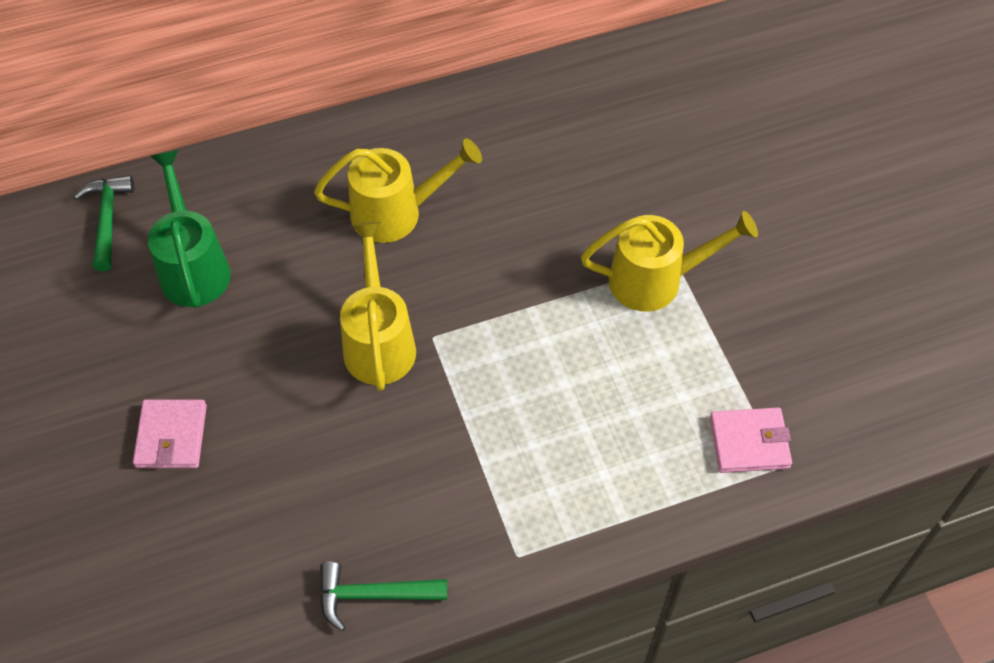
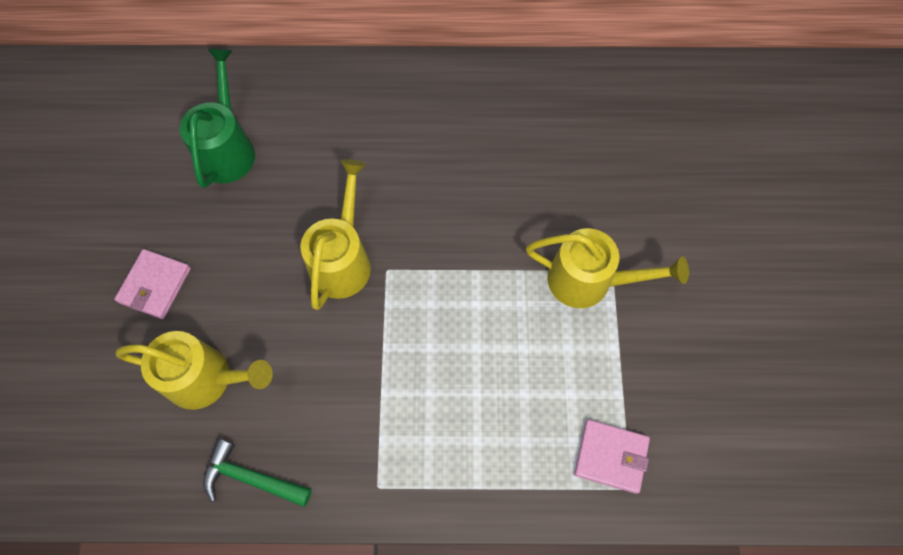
camera: 20 degrees right, 10 degrees up
green hammer [74,175,134,272] -> none
yellow watering can [314,138,482,243] -> yellow watering can moved to [116,331,273,410]

